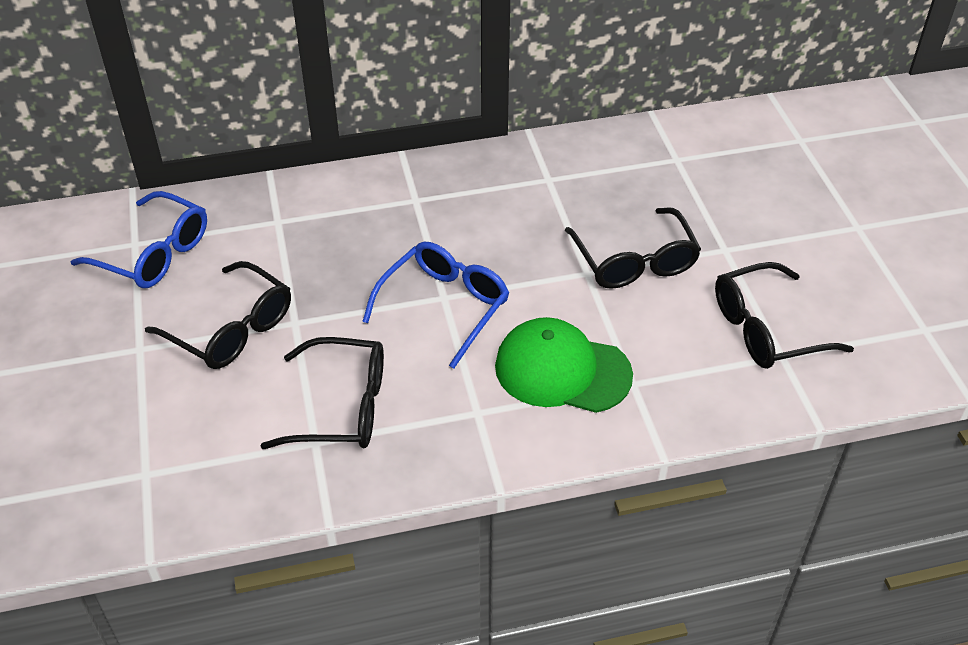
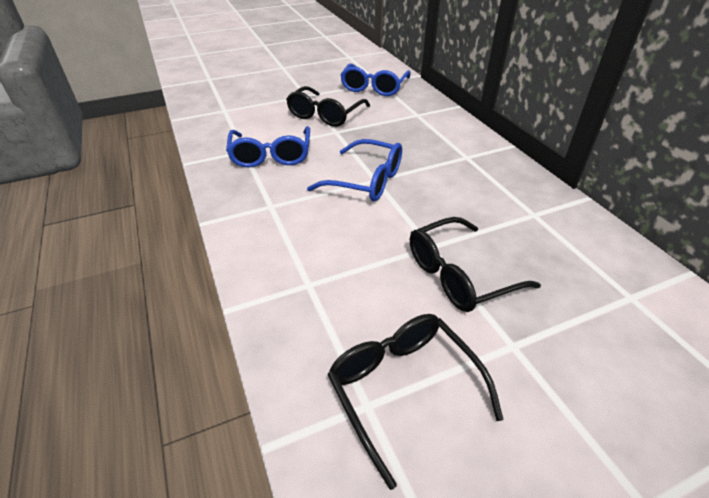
camera: 80 degrees right, 5 degrees down
black glasses [261,337,384,449] -> blue glasses [226,126,310,168]
green cap [495,317,633,413] -> none

